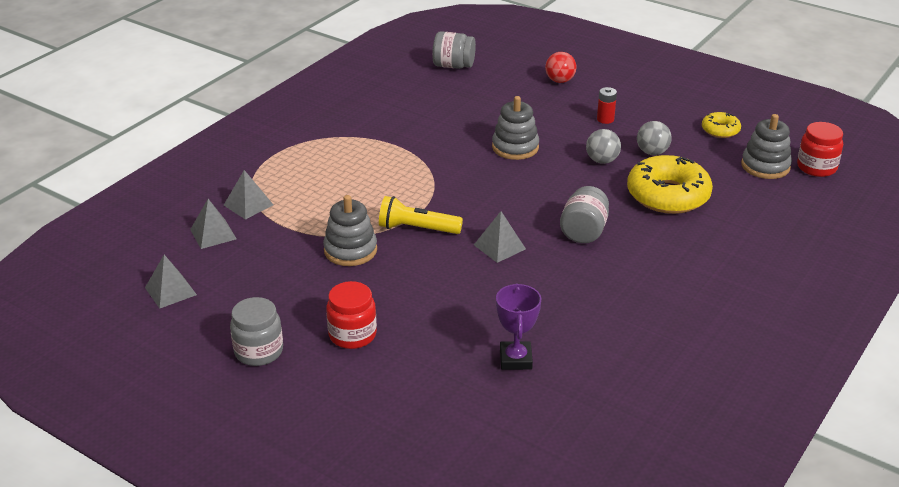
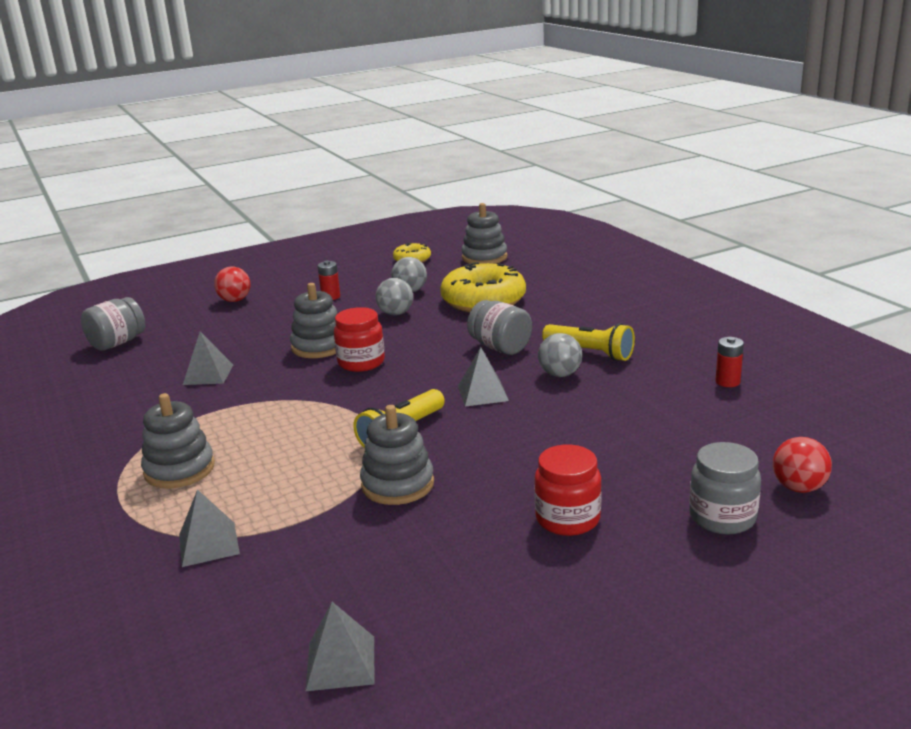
camera: 60 degrees left, 10 degrees down
grey pyramid [190,199,237,249] -> grey pyramid moved to [183,331,233,385]
grey jar [230,297,283,366] -> grey jar moved to [689,442,761,534]
purple trophy [496,283,541,370] -> none
red jar [797,122,843,177] -> red jar moved to [334,307,385,372]
none -> grey stacking toy [141,393,215,488]
none -> grey ball [538,333,582,377]
none -> yellow flashlight [542,323,635,361]
none -> red battery [715,337,744,387]
none -> red ball [773,437,832,493]

